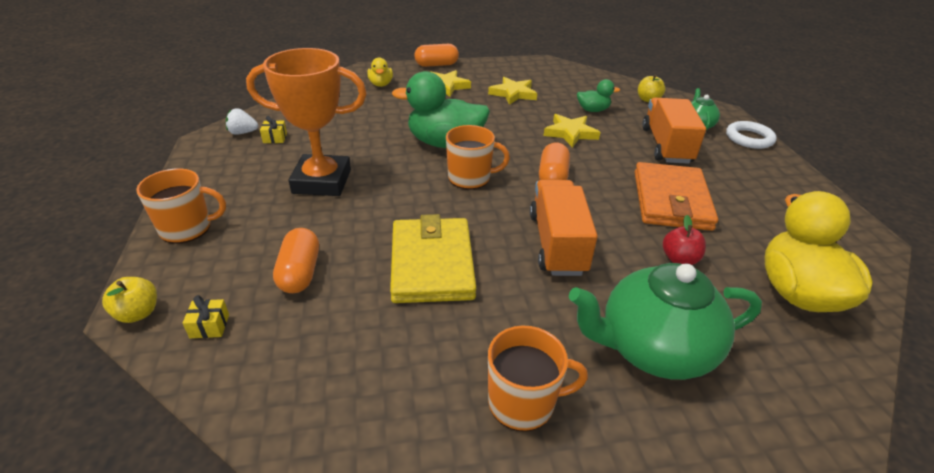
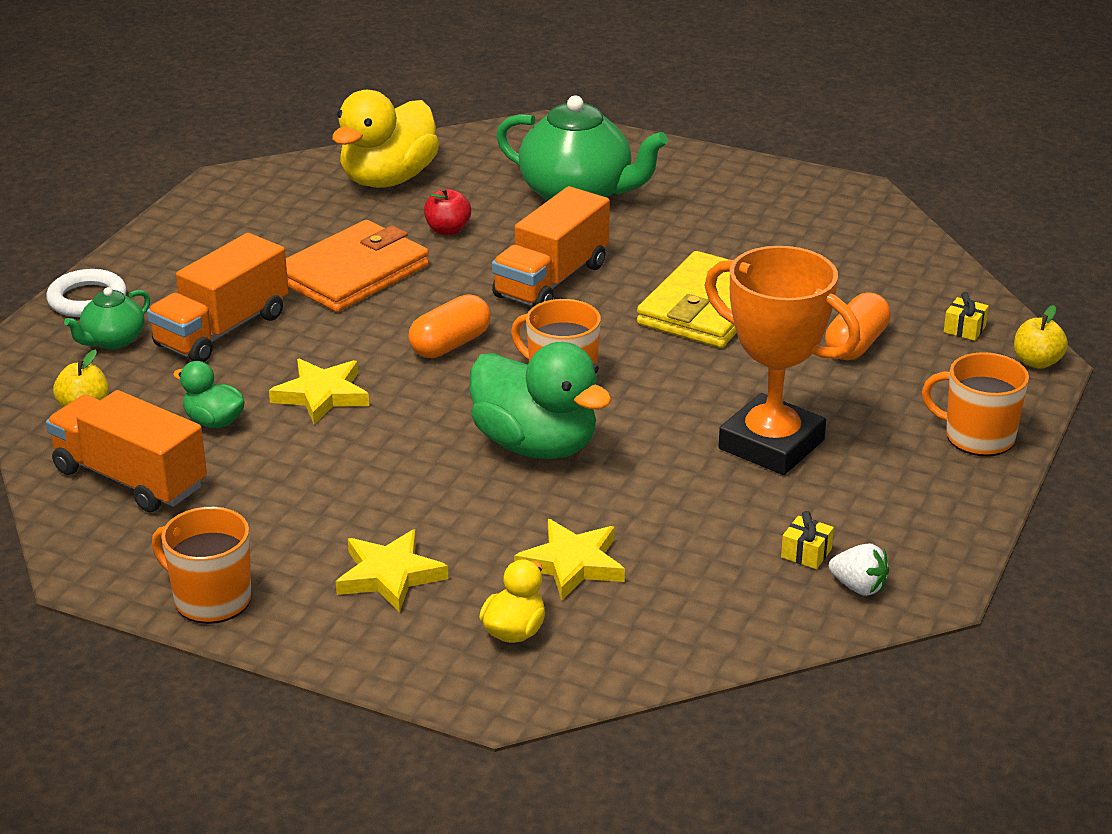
camera: 145 degrees left, 5 degrees down
orange capsule [414,44,459,67] -> none
yellow star [488,77,537,105] -> yellow star moved to [514,519,625,600]
orange mug [488,325,588,432] -> orange mug moved to [152,507,251,624]
none -> orange truck [46,390,207,512]

